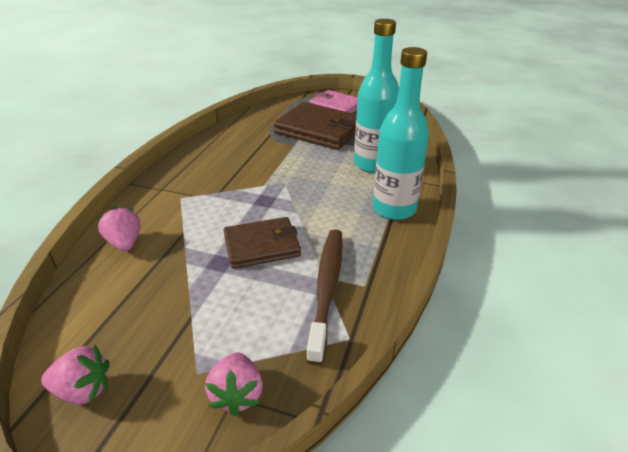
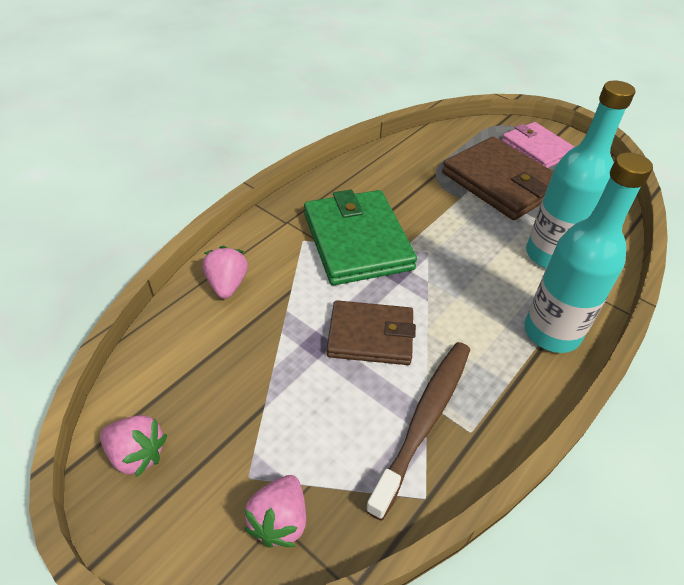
camera: 20 degrees right, 10 degrees up
none -> green wallet [304,190,417,285]

